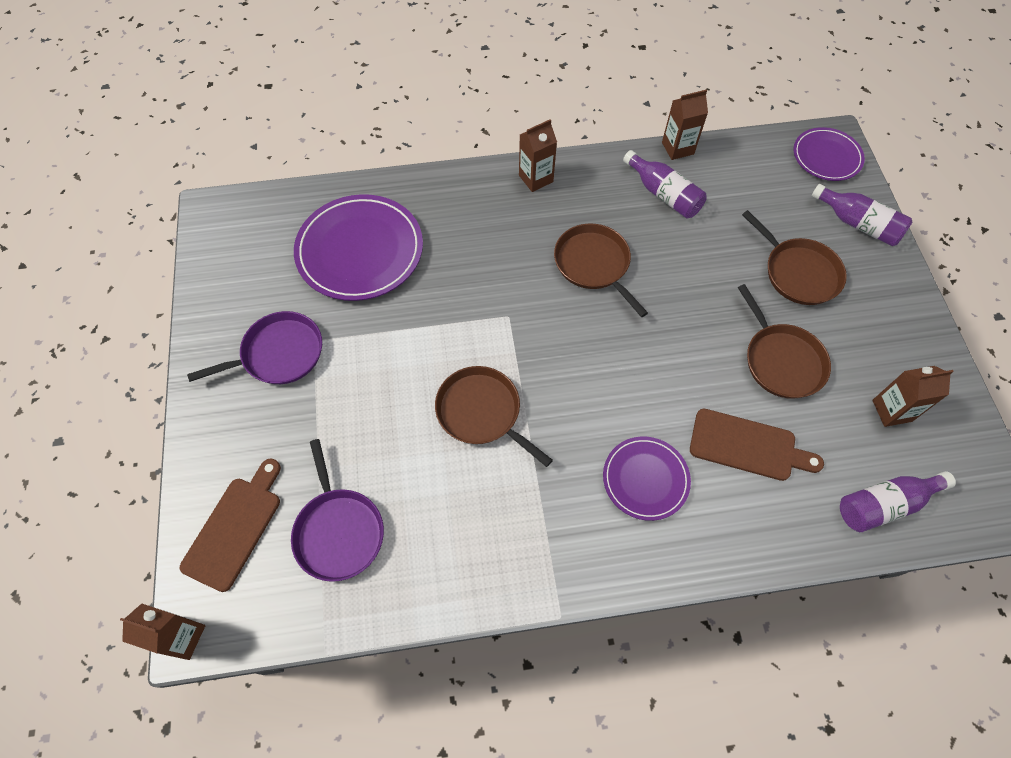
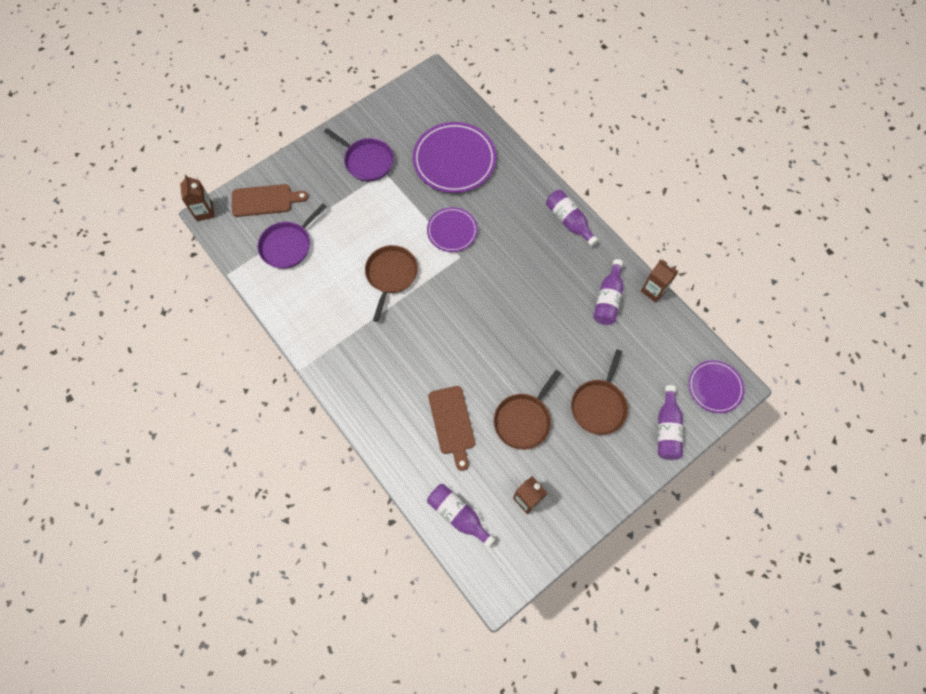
camera: 60 degrees right, 5 degrees up
brown carton [519,119,557,192] -> purple bottle [546,190,598,246]
brown pan [554,223,648,317] -> none
purple plate [603,437,691,521] -> purple plate moved to [427,207,478,252]

